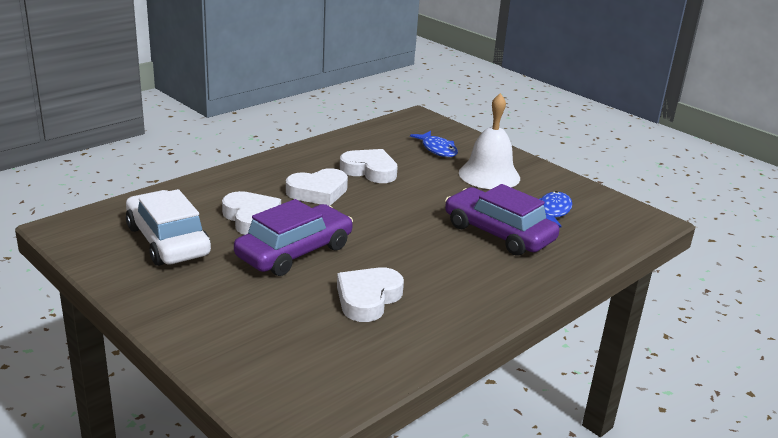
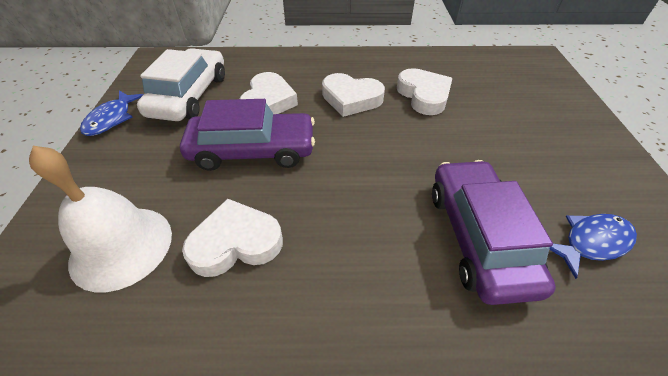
camera: 45 degrees right, 20 degrees up
blue fish [410,131,458,157] -> blue fish moved to [80,91,144,136]
white bell [459,93,520,189] -> white bell moved to [29,146,172,292]

